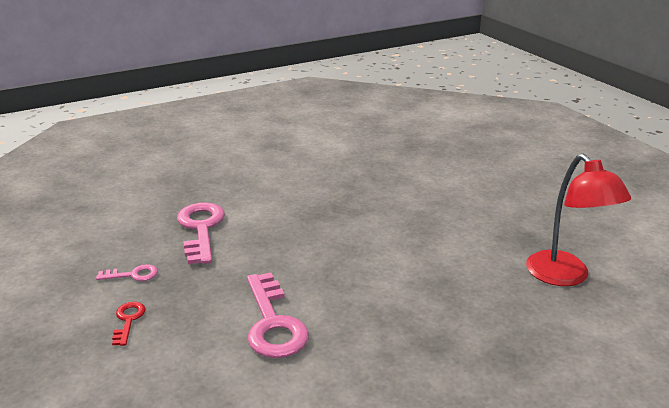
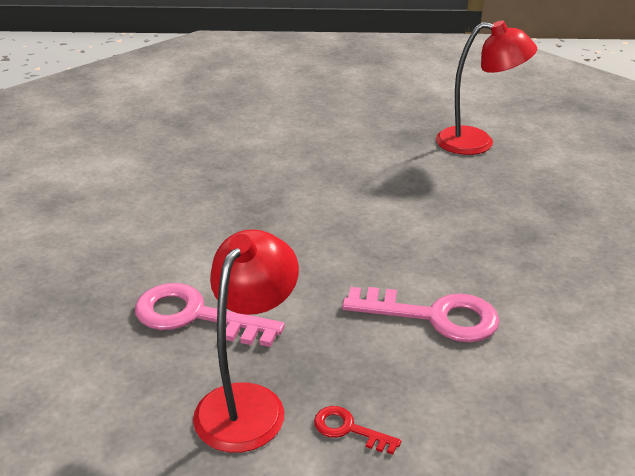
camera: 60 degrees left, 5 degrees up
pink key [96,264,158,281] -> red lamp [193,229,299,453]

